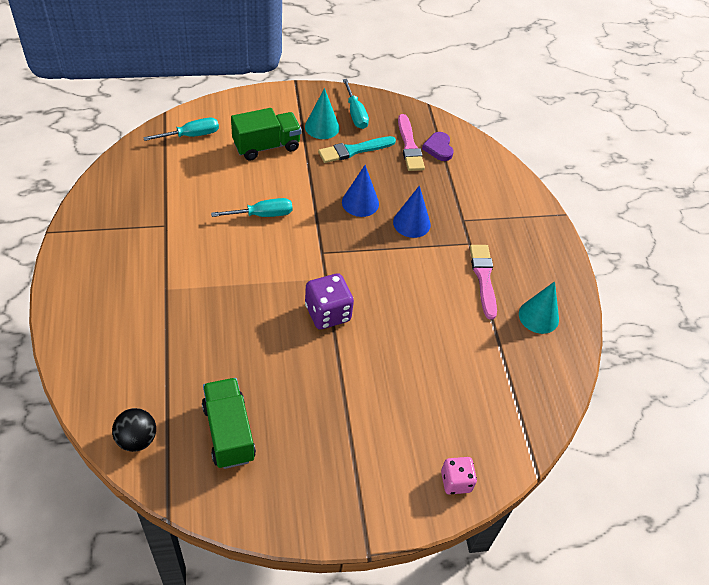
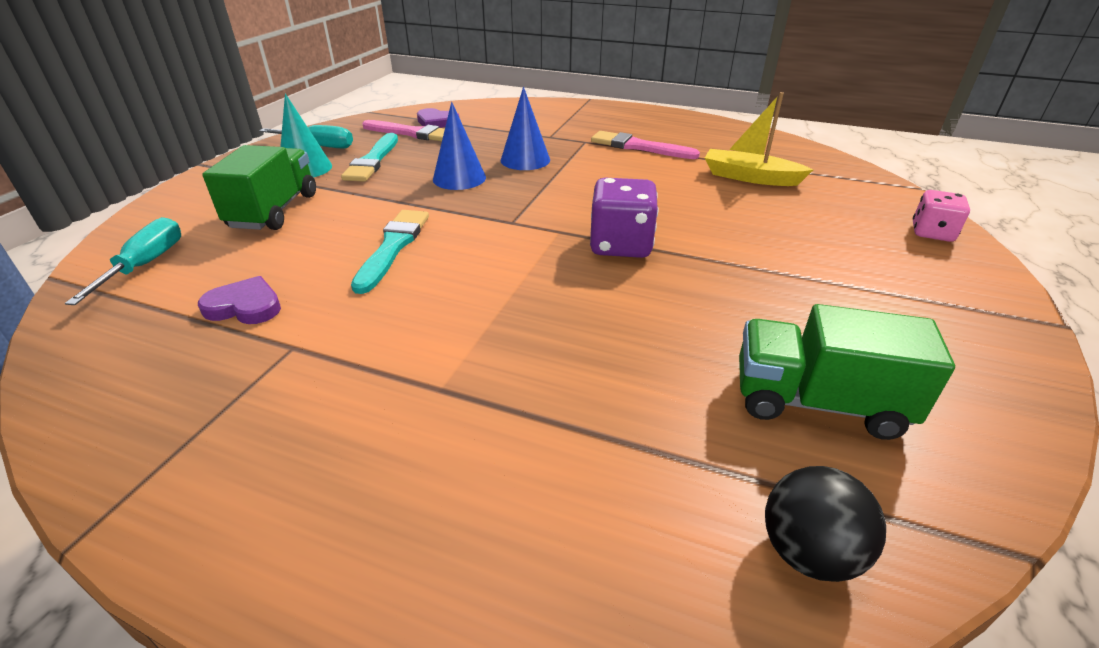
camera: 55 degrees left, 15 degrees down
turquoise screwdriver [211,198,292,217] -> turquoise brush [351,210,429,294]
turquoise cone [519,281,559,334] -> none
none -> purple heart [198,276,281,324]
none -> yellow boat [705,92,813,186]

